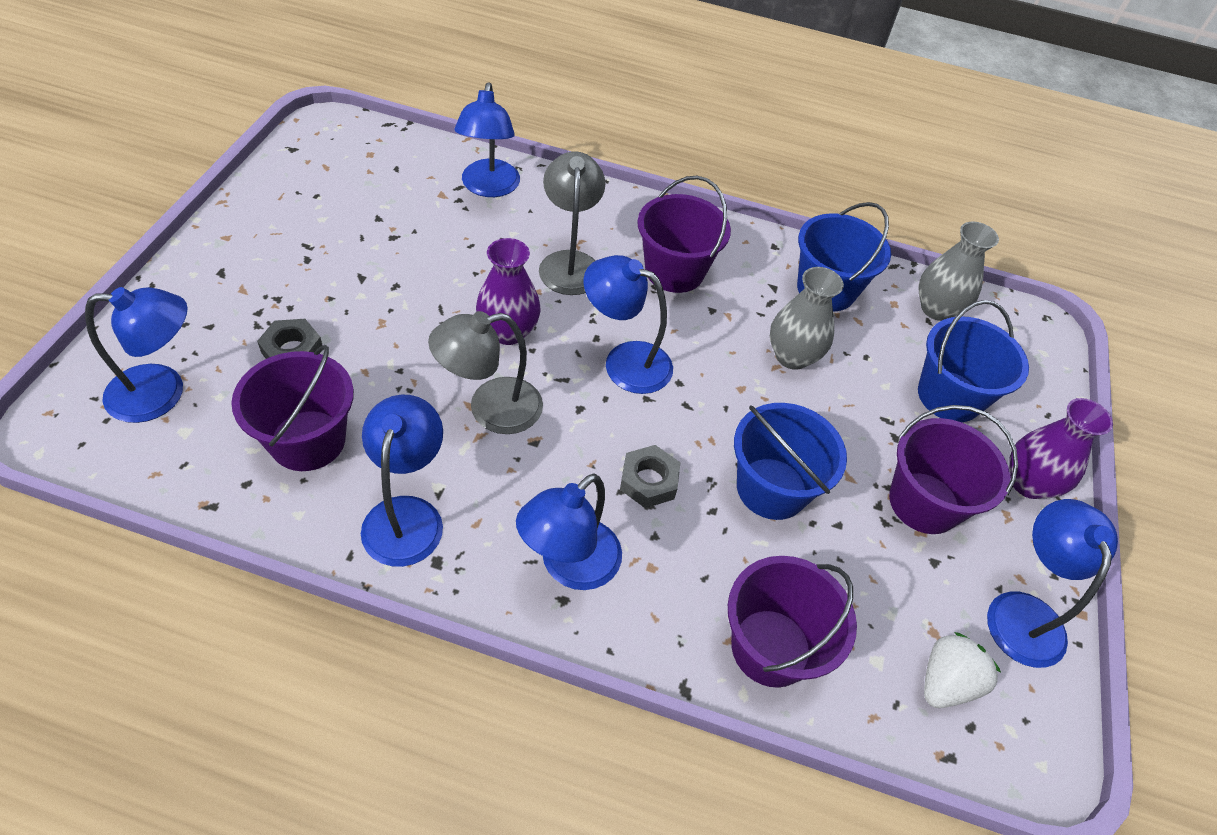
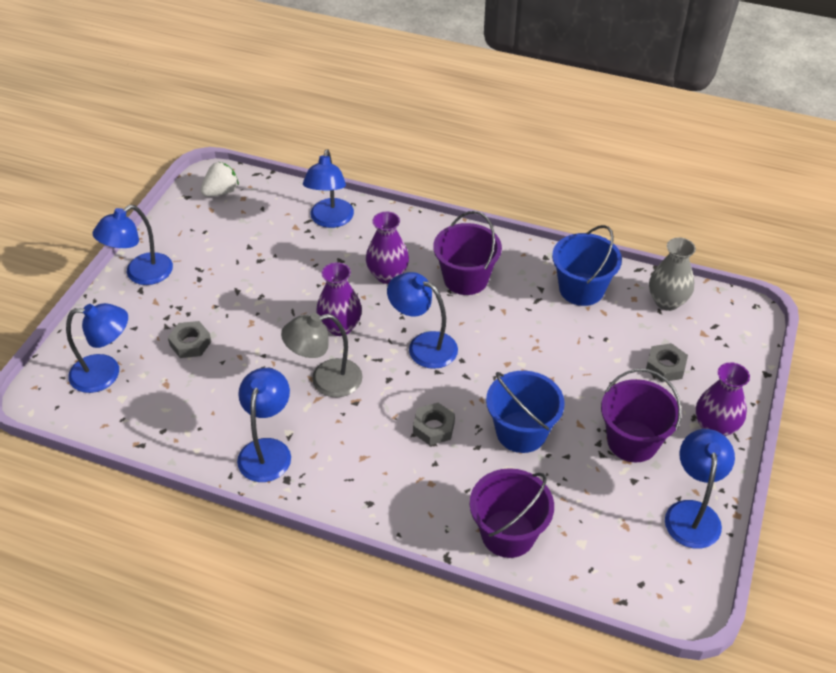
camera: 10 degrees right, 5 degrees down
purple bucket [231,345,354,471] -> none
blue lamp [516,473,622,590] -> blue lamp moved to [93,205,173,285]
grey lamp [539,151,605,295] -> purple vase [366,211,409,284]
grey vase [770,267,844,370] -> none
blue bucket [918,300,1029,422] -> grey nut [646,343,688,382]
white strawberry [924,632,1001,708] -> white strawberry moved to [200,162,239,196]

